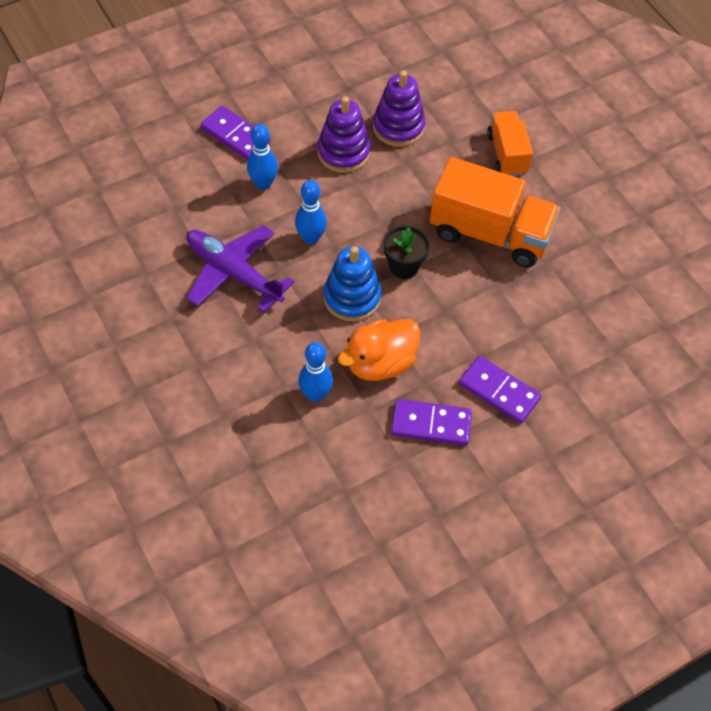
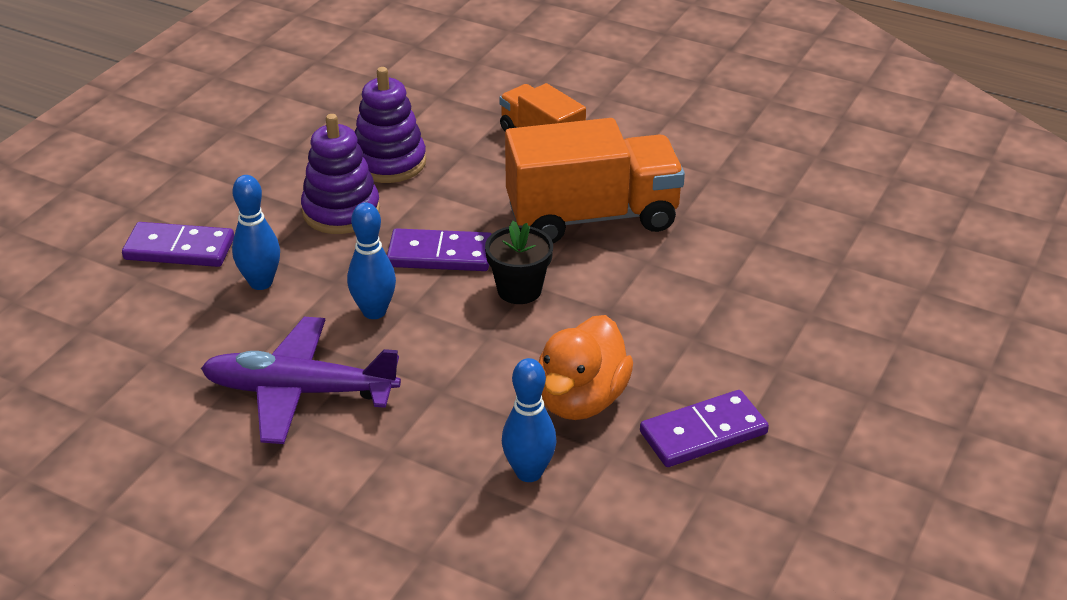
camera: 30 degrees left, 20 degrees down
blue stacking toy [324,246,382,322] -> none
purple domino [459,356,541,424] -> purple domino moved to [387,228,492,271]

